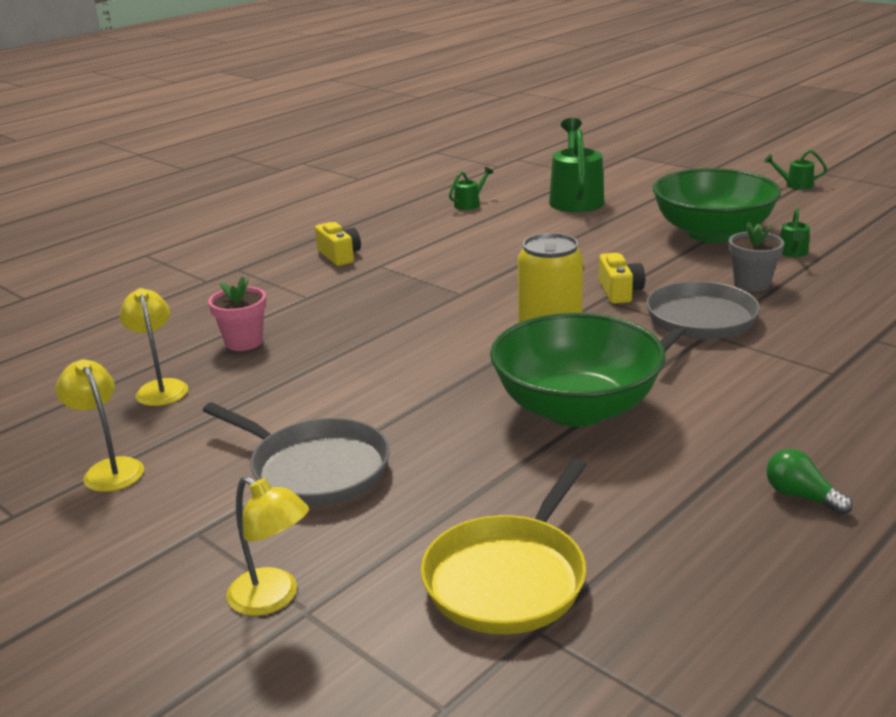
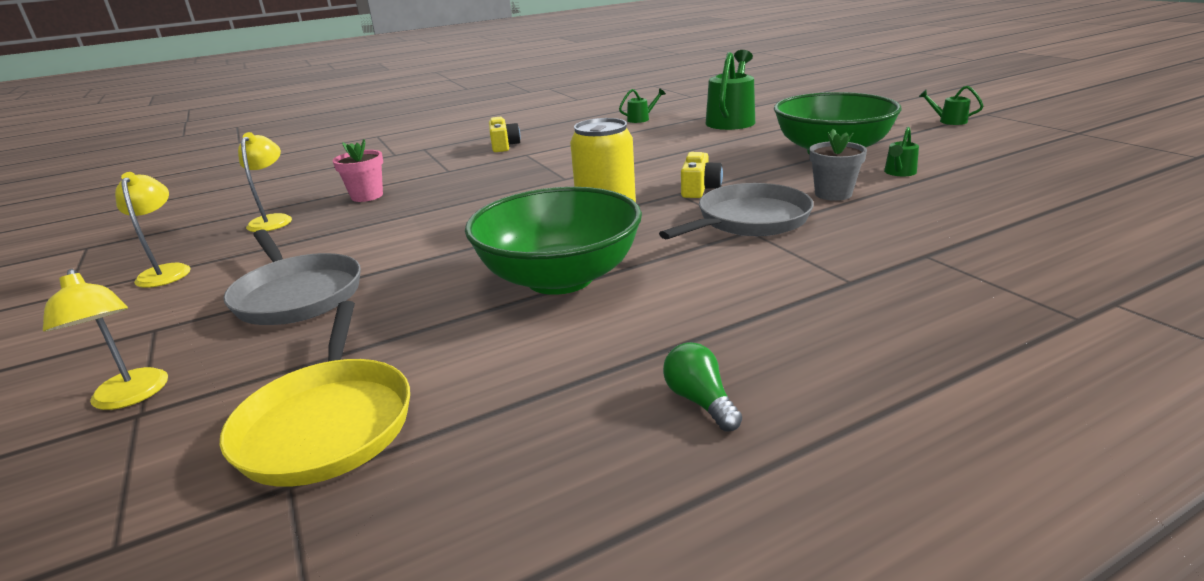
camera: 20 degrees right, 0 degrees up
yellow pan [421,459,587,634] -> yellow pan turned 60 degrees counterclockwise [220,301,410,487]

